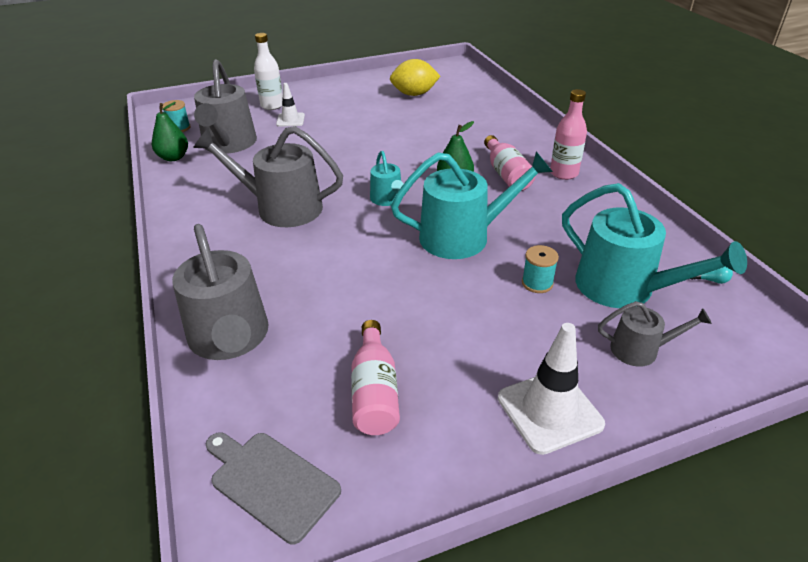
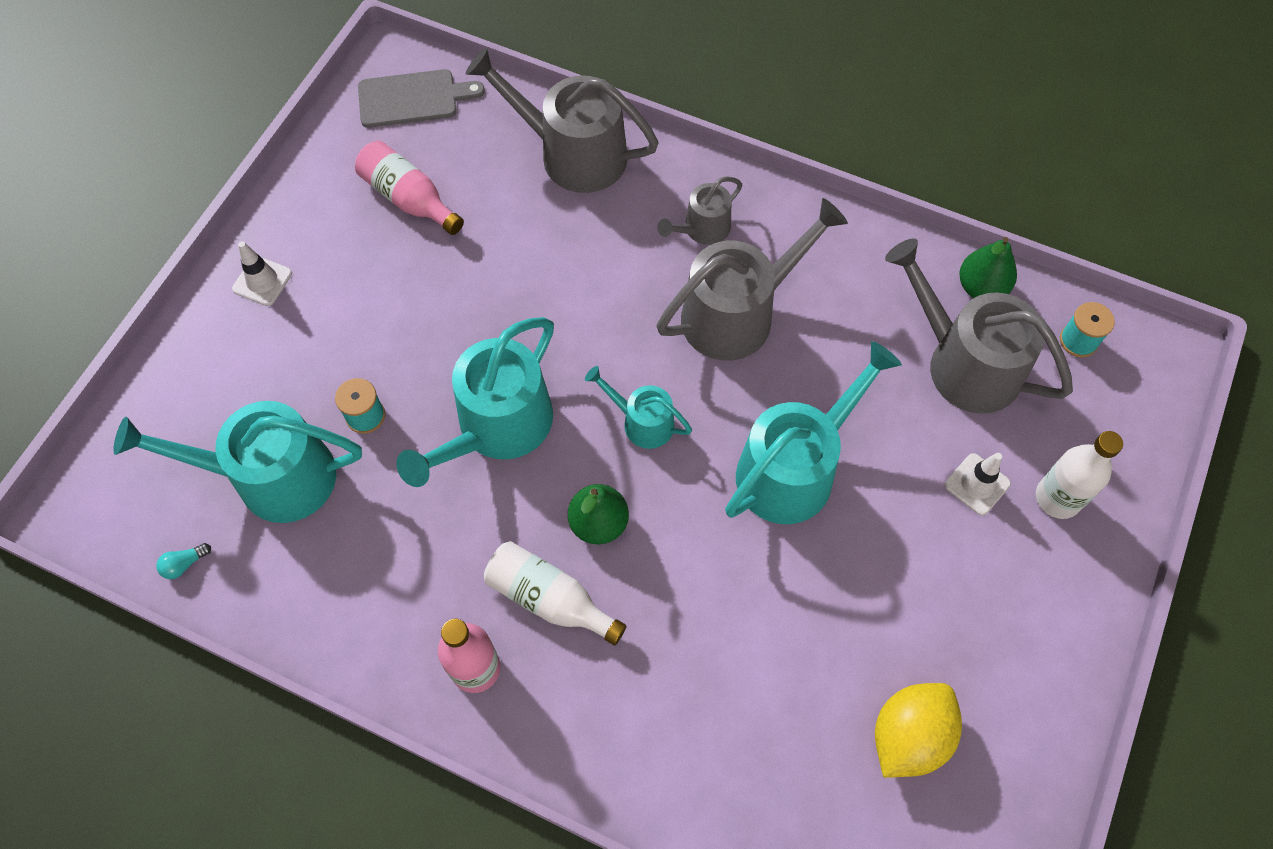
camera: 135 degrees right, 25 degrees up
pink bottle [484,135,536,191] -> white bottle [484,541,627,646]
white traffic cone [498,323,605,455] -> white traffic cone [232,241,292,306], size x0.59
grey watering can [598,301,712,367] -> grey watering can moved to [657,176,742,245]
none -> turquoise watering can [725,341,902,524]

